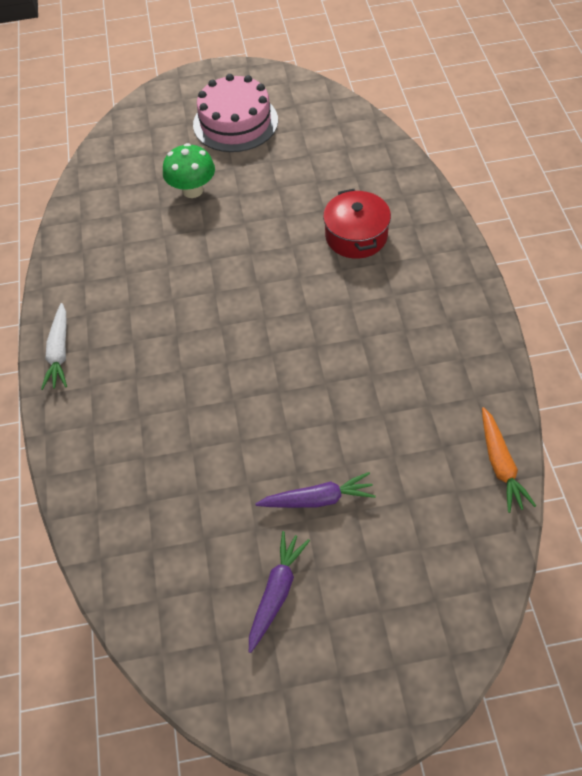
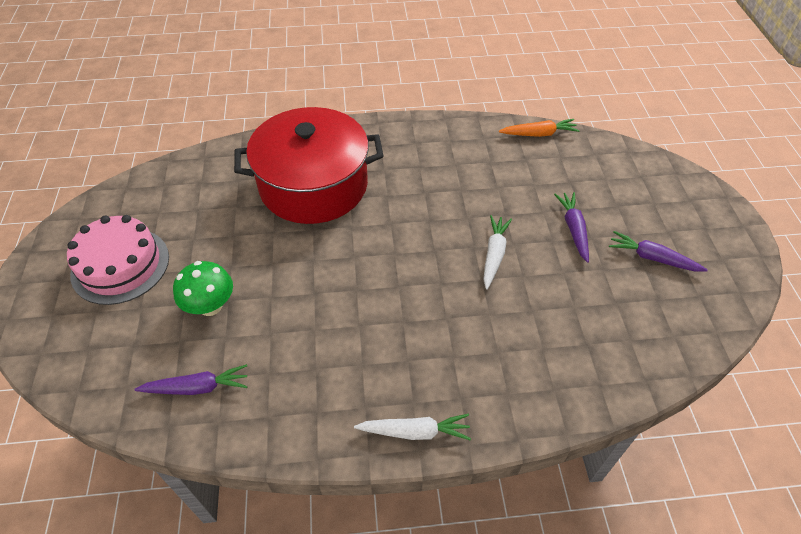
camera: 90 degrees left, 5 degrees down
red pot [323,189,391,259] -> red pot [234,107,383,224], size x1.95
none -> purple carrot [134,364,247,395]
none -> white carrot [483,215,512,290]

